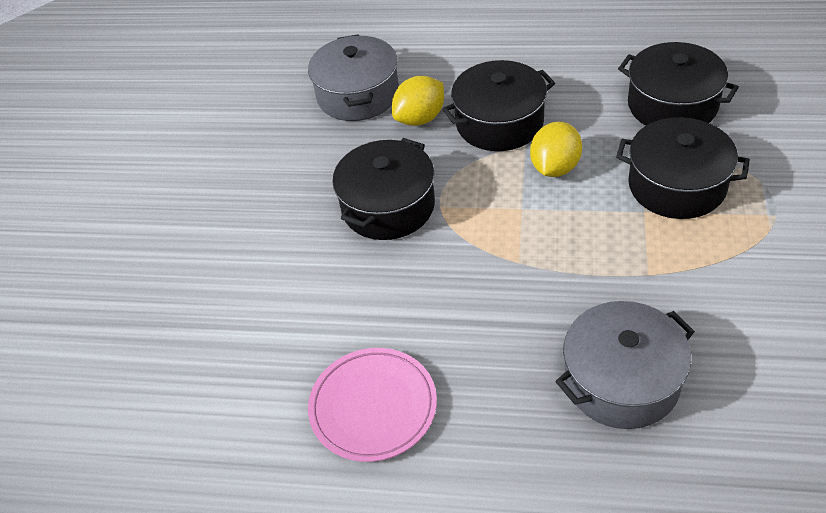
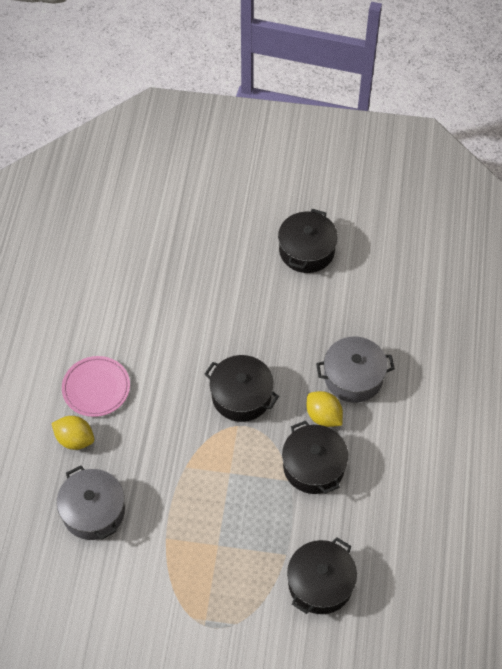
camera: 85 degrees right, 10 degrees up
yellow lemon [530,122,582,177] -> yellow lemon moved to [51,416,94,450]
black pot [616,117,750,219] -> black pot moved to [278,209,338,273]

